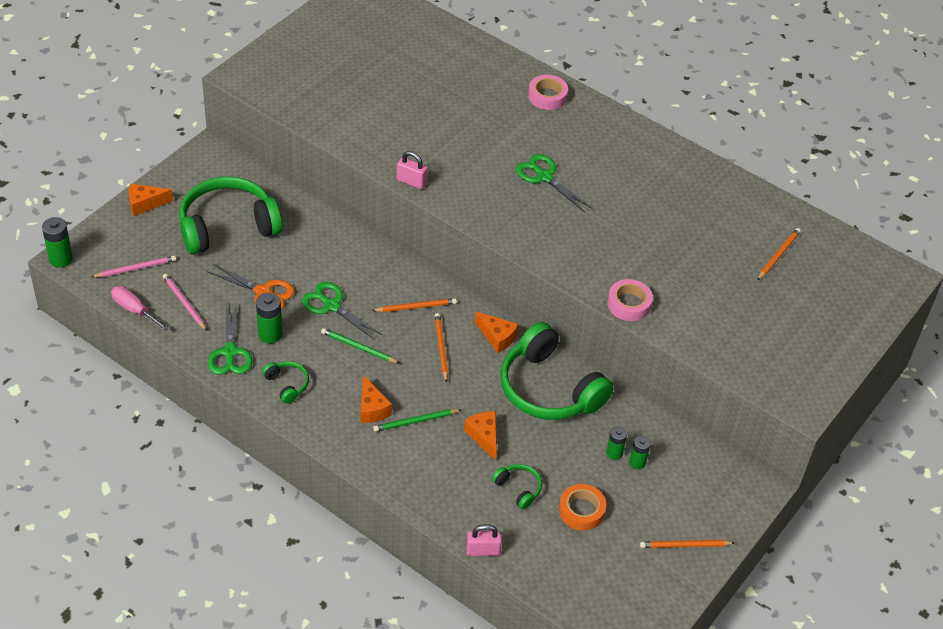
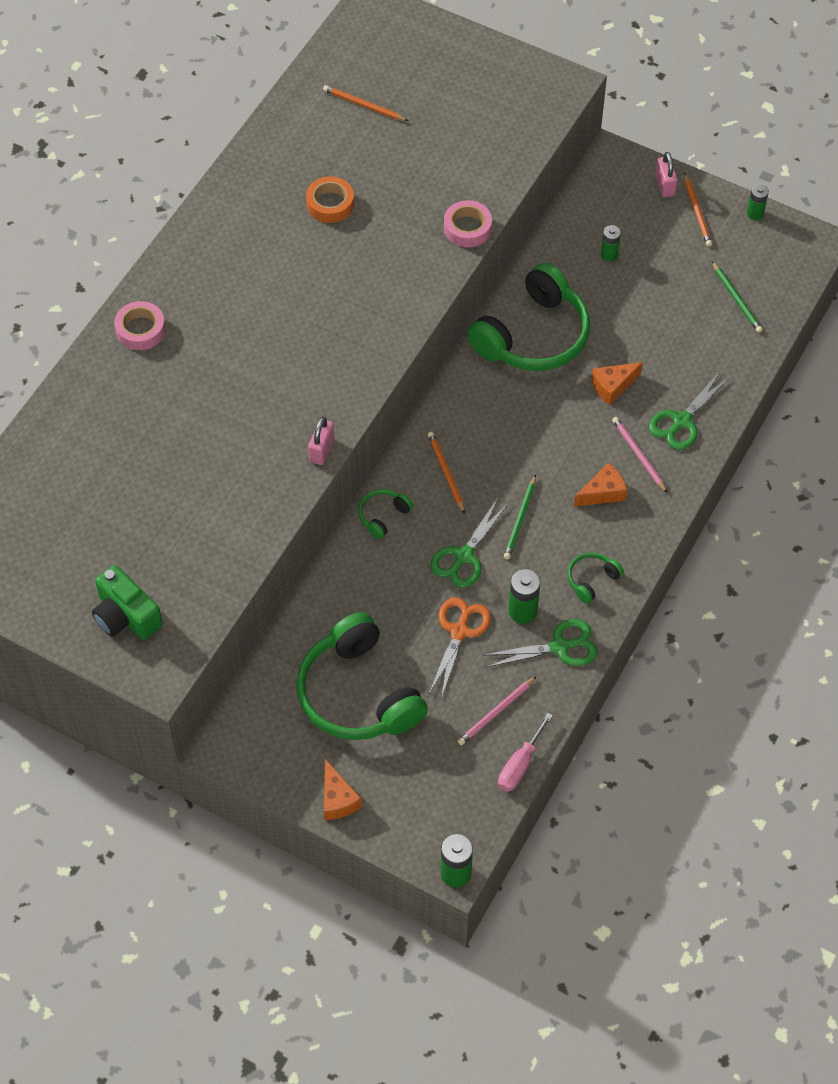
camera: 95 degrees left, 10 degrees up
pink pencil [91,256,176,277] -> pink pencil moved to [612,417,667,493]
green pencil [373,409,462,432] -> green pencil moved to [712,261,763,333]
orange pencil [435,313,448,383] -> none
pink padlock [466,524,502,556] -> pink padlock moved to [655,152,678,197]
orange cheese [475,311,518,353] -> none
green headphones [492,464,542,510] -> green headphones moved to [358,489,413,539]
green scissors [516,154,592,212] -> green scissors moved to [649,373,730,450]
orange tape [559,484,606,530] -> orange tape moved to [306,176,354,223]
green battery [606,426,627,460] -> green battery moved to [747,184,769,220]
none -> green camera [92,565,163,640]

